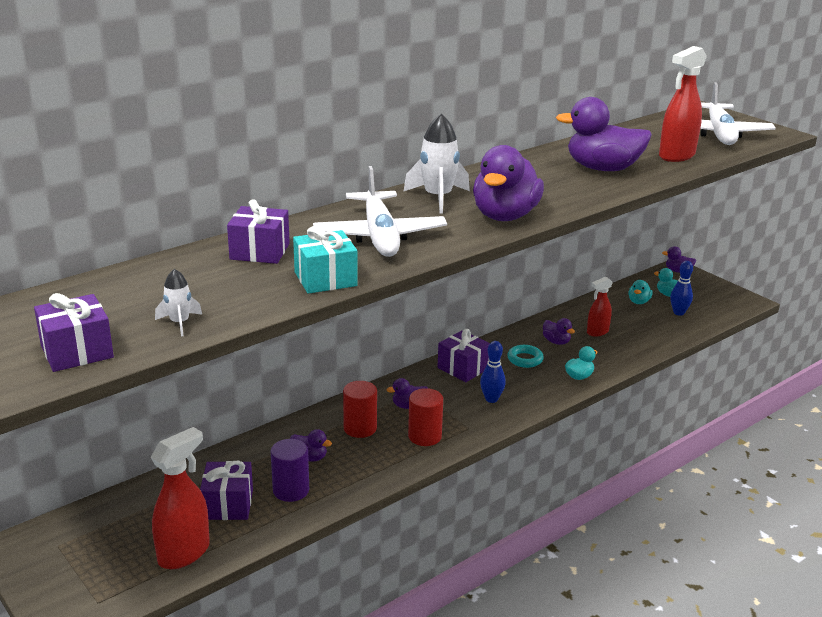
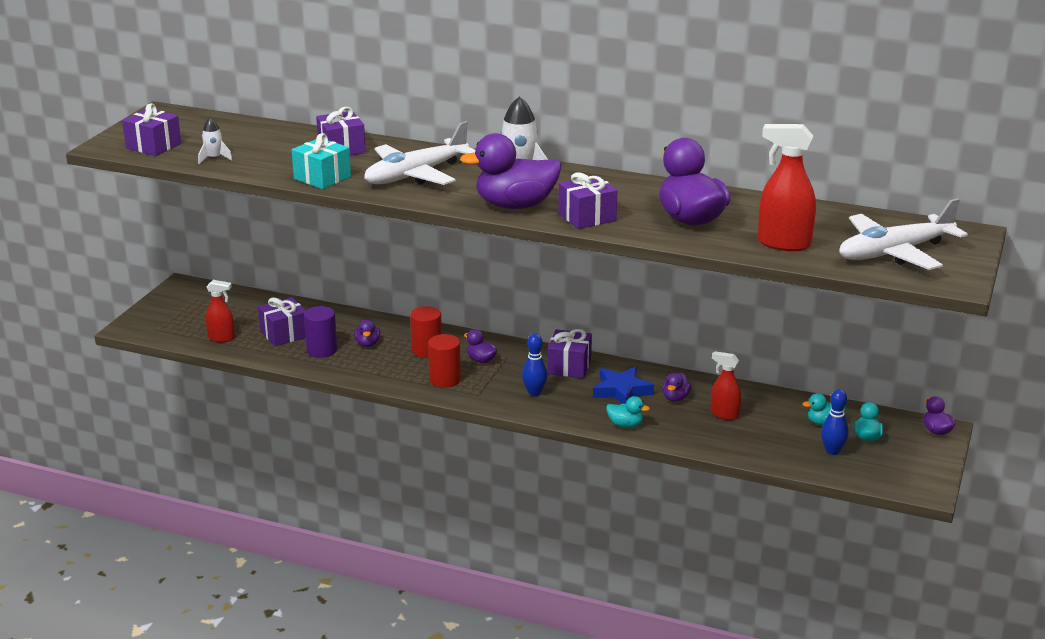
camera: 60 degrees right, 0 degrees up
red spray bottle [151,427,210,569] -> red spray bottle [206,280,235,342], size x0.61
turquoise ring [507,345,544,368] -> blue star [593,367,654,404]
none -> purple gift [558,172,617,229]

